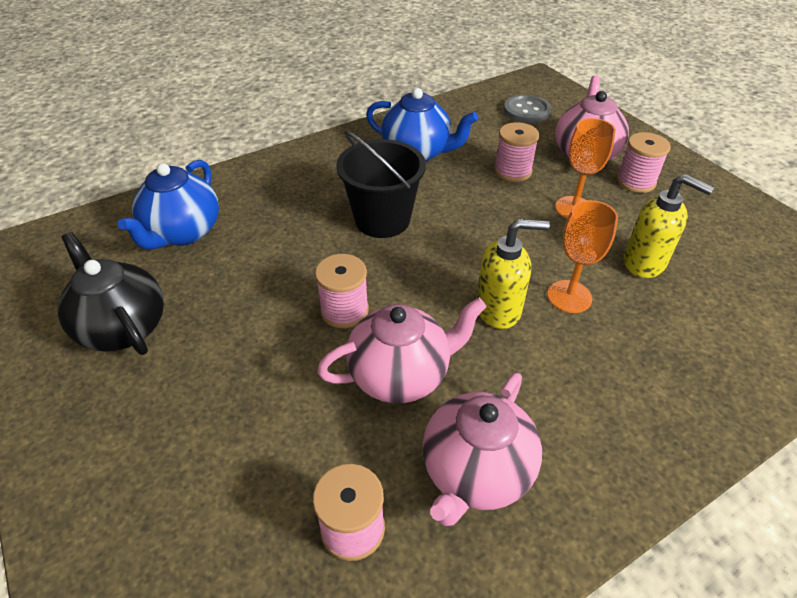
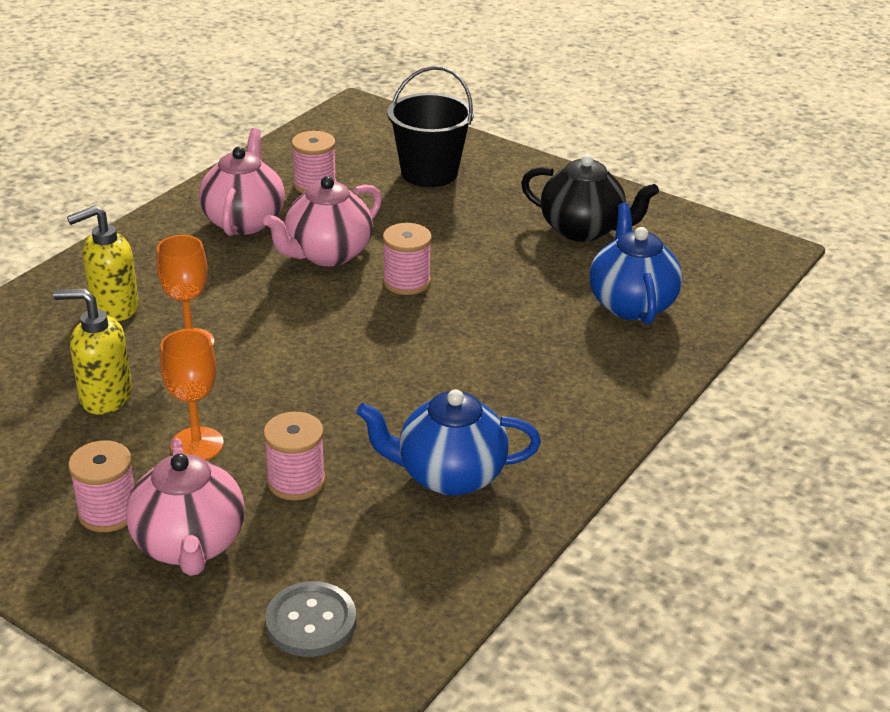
camera: 155 degrees right, 10 degrees down
black bucket [336,131,426,238] -> black bucket moved to [387,66,474,187]
yellow soap dispenser [476,219,550,329] -> yellow soap dispenser moved to [67,206,139,321]

